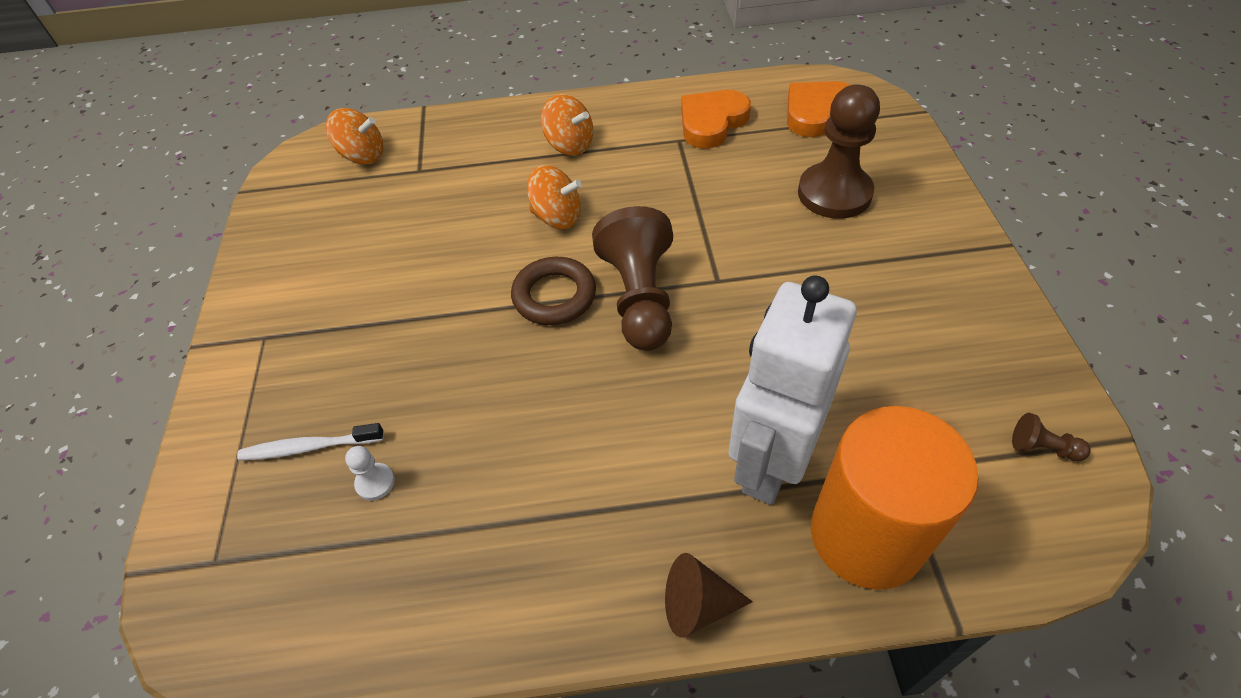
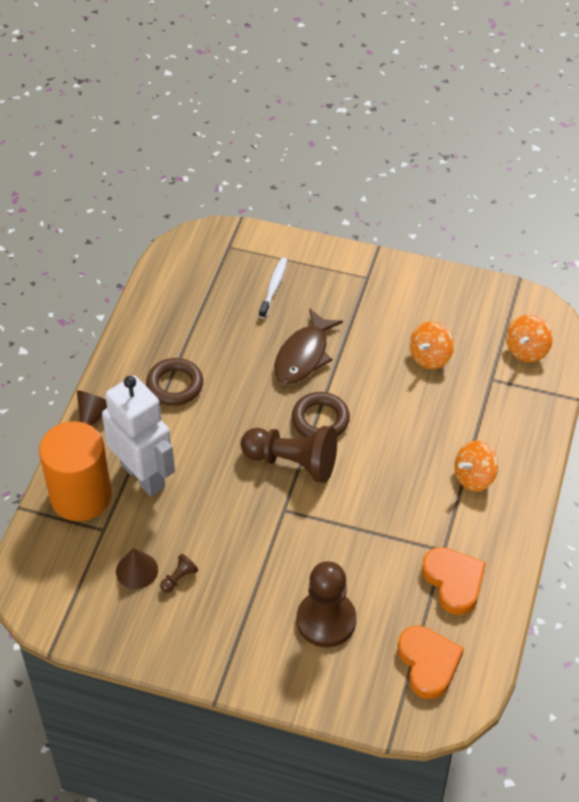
camera: 110 degrees right, 0 degrees up
white pawn [345,446,395,501] -> none
orange spinning top [527,165,582,229] -> orange spinning top moved to [410,321,454,369]
brown pawn [1012,413,1091,461] -> brown pawn moved to [160,554,198,593]
none -> brown cone [116,548,158,589]
none -> brown ring [146,358,203,406]
none -> brown fish [274,308,343,384]

